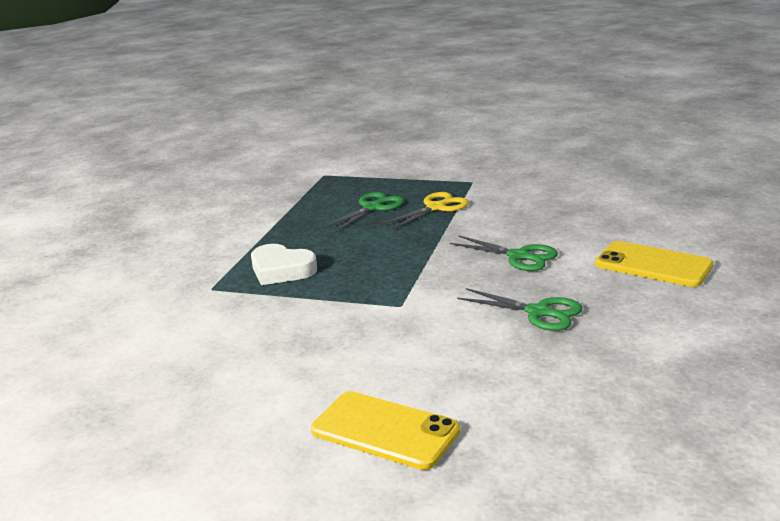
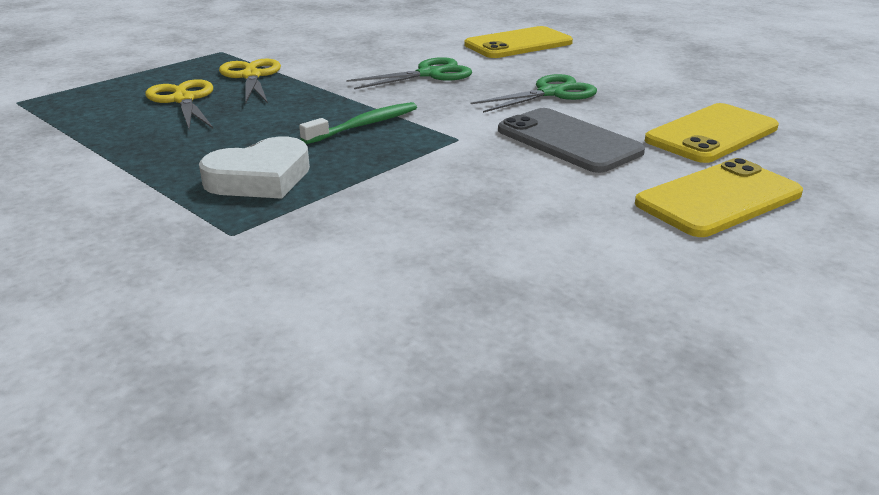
camera: 65 degrees left, 5 degrees up
green scissors [324,192,404,232] -> yellow scissors [145,79,213,130]
none -> green toothbrush [299,102,417,144]
none -> grey phone [498,108,645,173]
none -> yellow phone [645,103,779,163]

